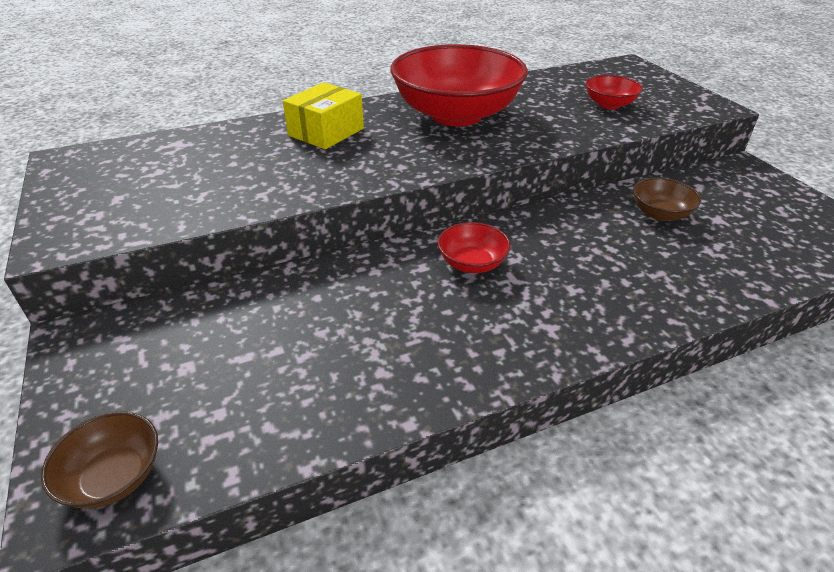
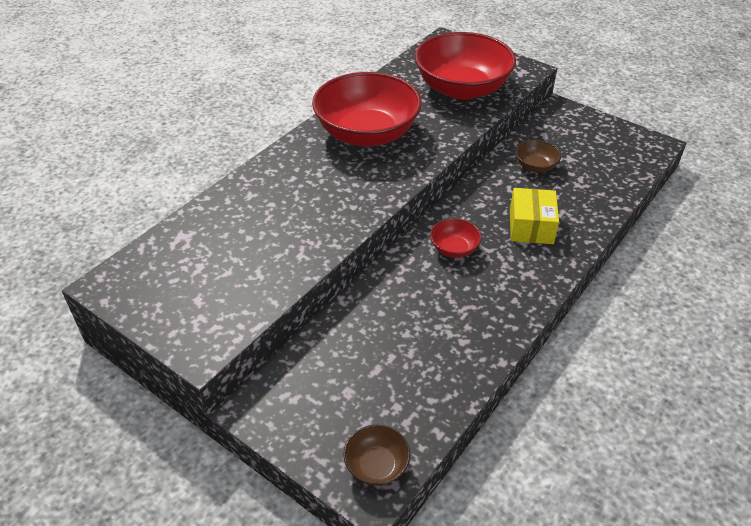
camera: 30 degrees left, 5 degrees up
yellow box [283,82,364,149] -> yellow box moved to [510,188,559,244]
red bowl [585,75,643,109] -> red bowl [415,32,516,100], size x2.31

